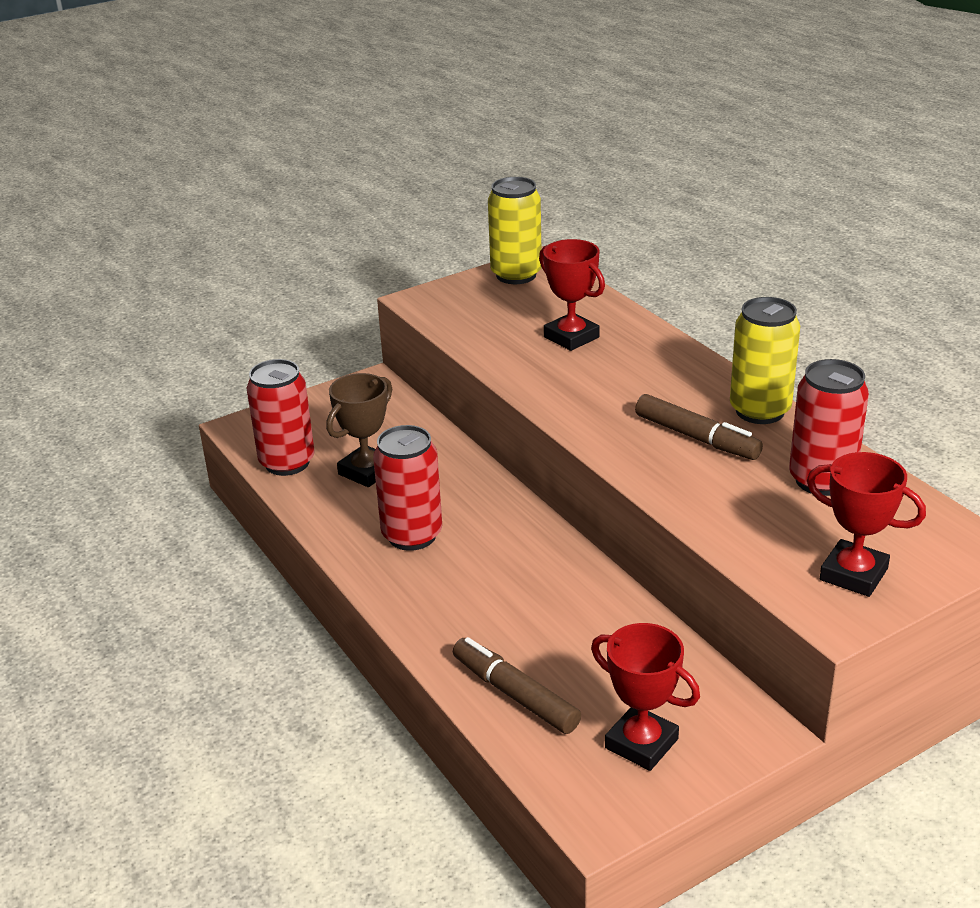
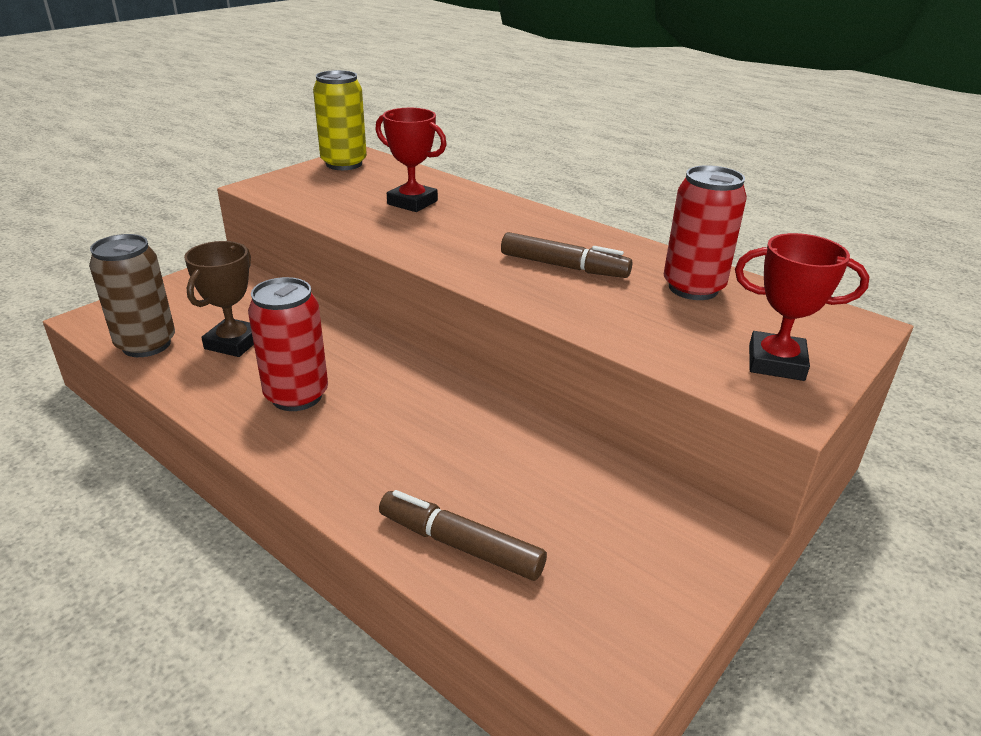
camera: 20 degrees left, 0 degrees up
red can [247,359,315,476] -> brown can [89,234,175,357]
red trophy [591,623,700,771] -> none
yellow can [730,297,800,424] -> none

